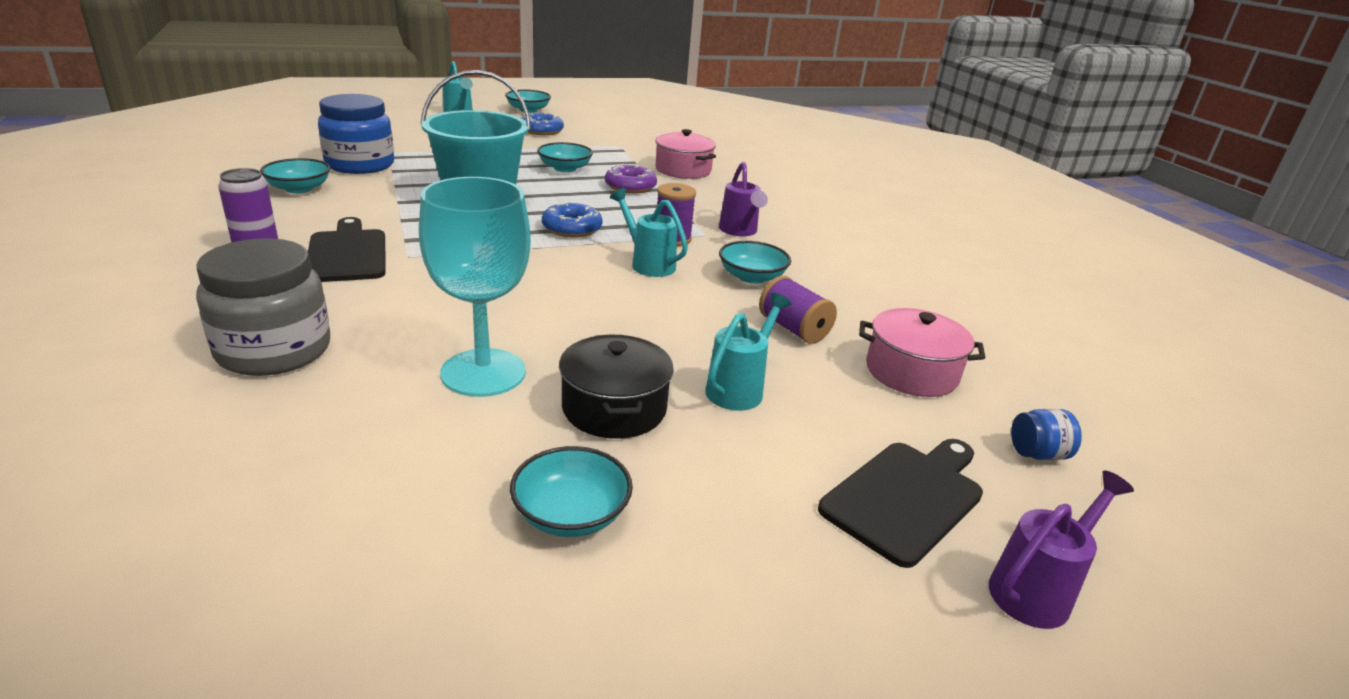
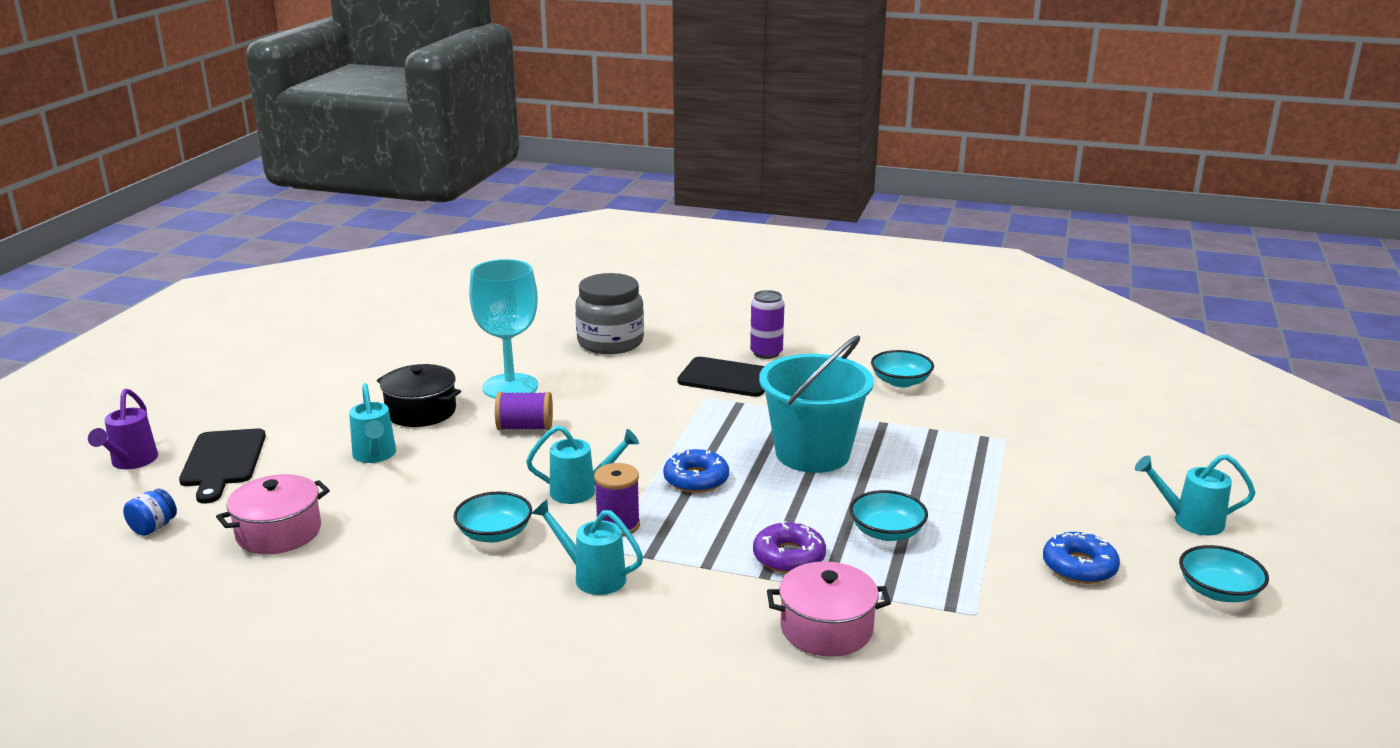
camera: 130 degrees right, 5 degrees down
blue jar [318,94,394,174] -> none
turquoise bowl [510,446,633,537] -> none
purple watering can [719,162,768,236] -> turquoise watering can [531,499,643,595]
purple spool [759,276,837,344] -> purple spool moved to [495,392,553,430]

